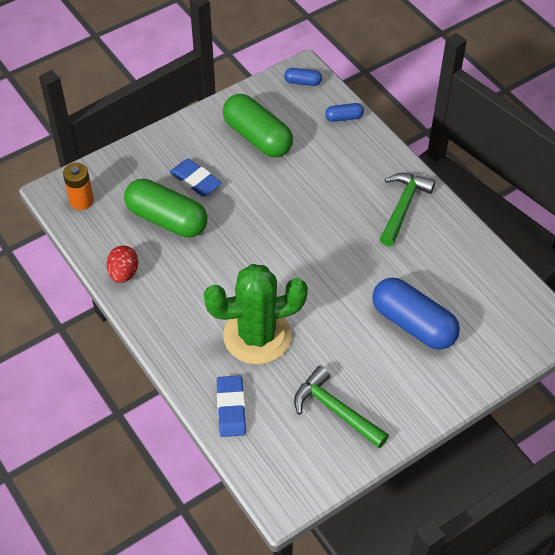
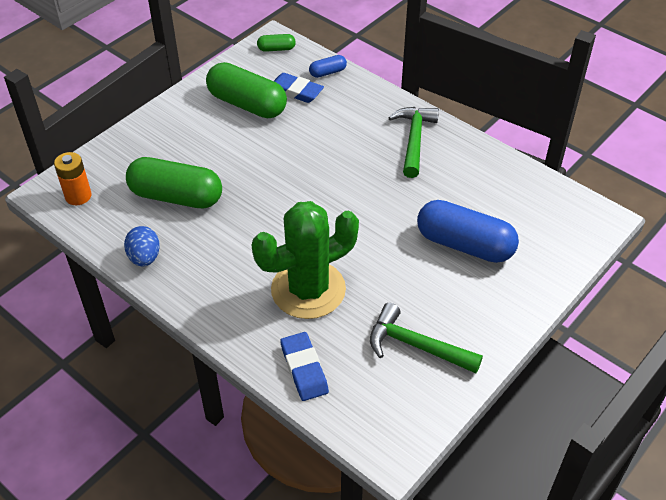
camera: 15 degrees left, 5 degrees down
red egg [107,246,138,283] -> blue egg [124,226,160,267]
blue eraser [170,159,222,197] -> blue eraser moved to [274,73,324,103]
blue capsule [284,68,322,86] -> green capsule [257,34,296,52]

